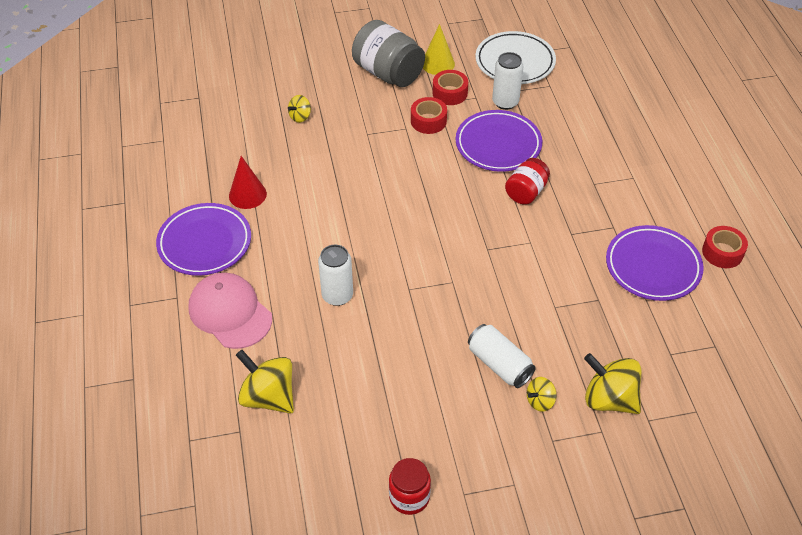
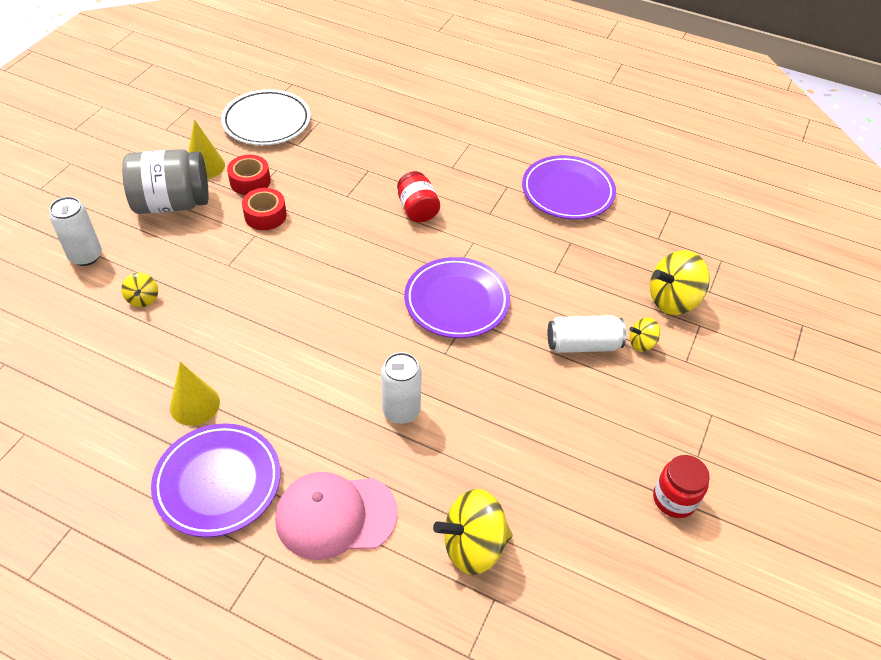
camera: 55 degrees left, 0 degrees up
red cone [229,156,267,209] -> yellow cone [170,362,220,426]
purple plate [456,110,542,172] -> purple plate moved to [404,257,510,338]
white can [492,52,524,110] -> white can moved to [49,197,102,266]
yellow spinning top [527,377,557,412] -> yellow spinning top turned 75 degrees clockwise [629,317,660,352]
red tape [702,226,748,268] -> none

